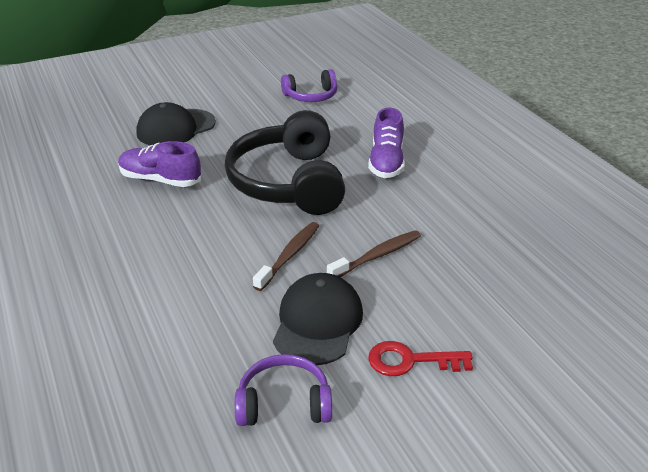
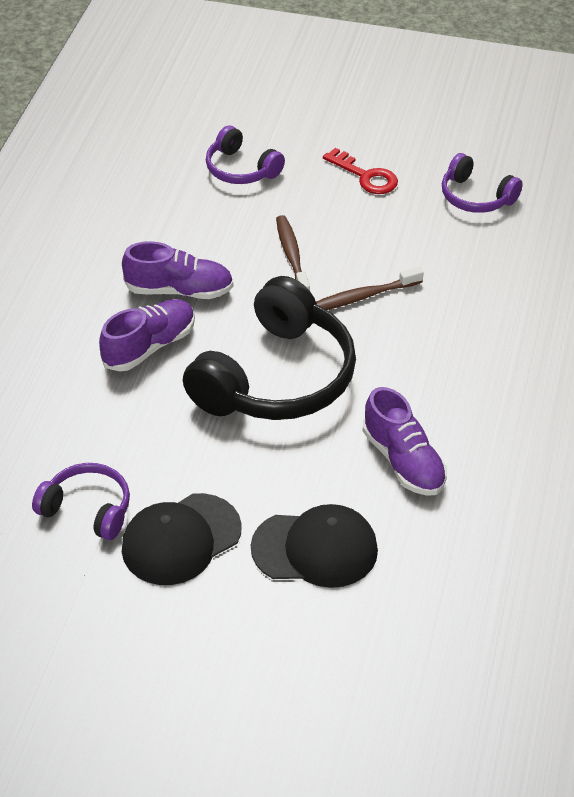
camera: 140 degrees left, 10 degrees up
black cap [273,273,363,365] -> black cap moved to [122,493,242,585]
brown toothbrush [327,230,421,277] -> brown toothbrush turned 75 degrees clockwise [276,215,310,291]
none -> purple shoe [122,241,233,299]
none -> purple headphones [206,126,285,184]

